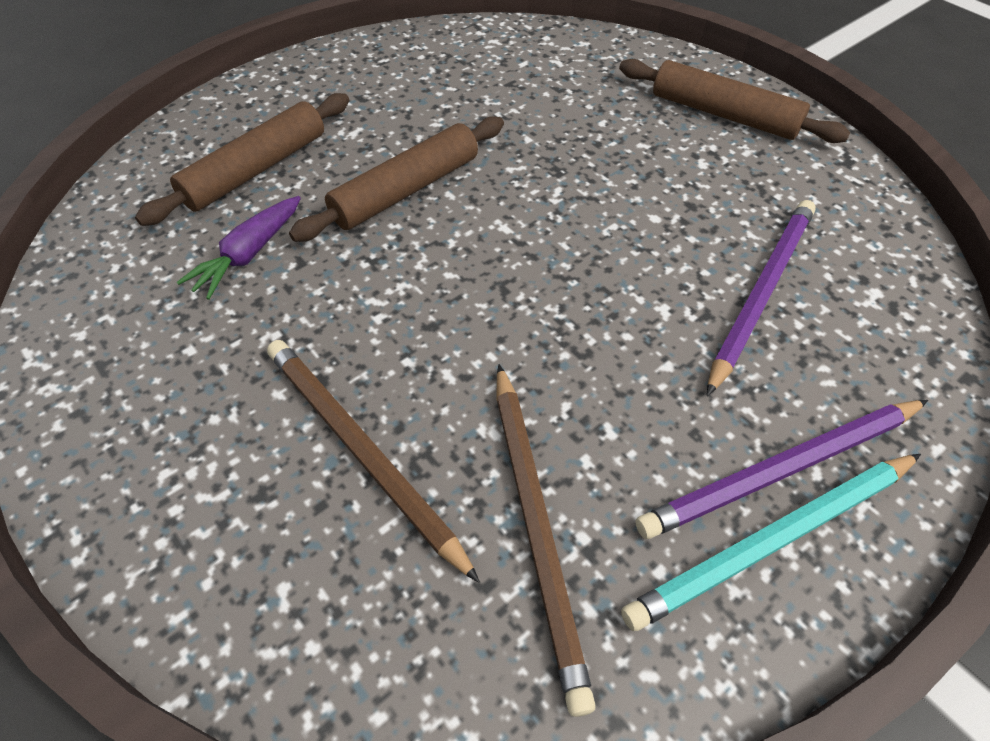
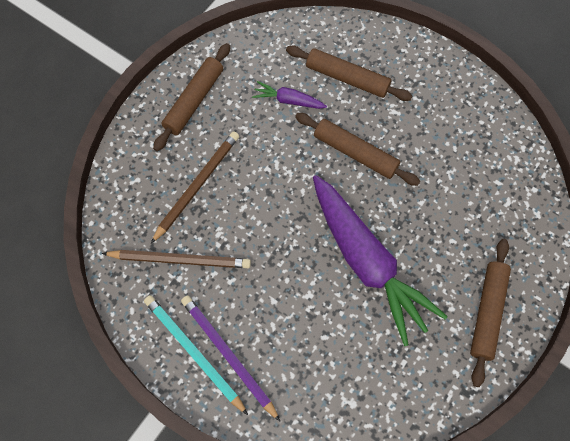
camera: 75 degrees right, 15 degrees up
brown pencil [496,364,596,717] -> brown pencil turned 150 degrees counterclockwise [102,250,251,268]
purple pencil [707,200,816,396] -> none
none -> brown rolling pin [153,43,230,151]
none -> purple carrot [313,175,448,346]

